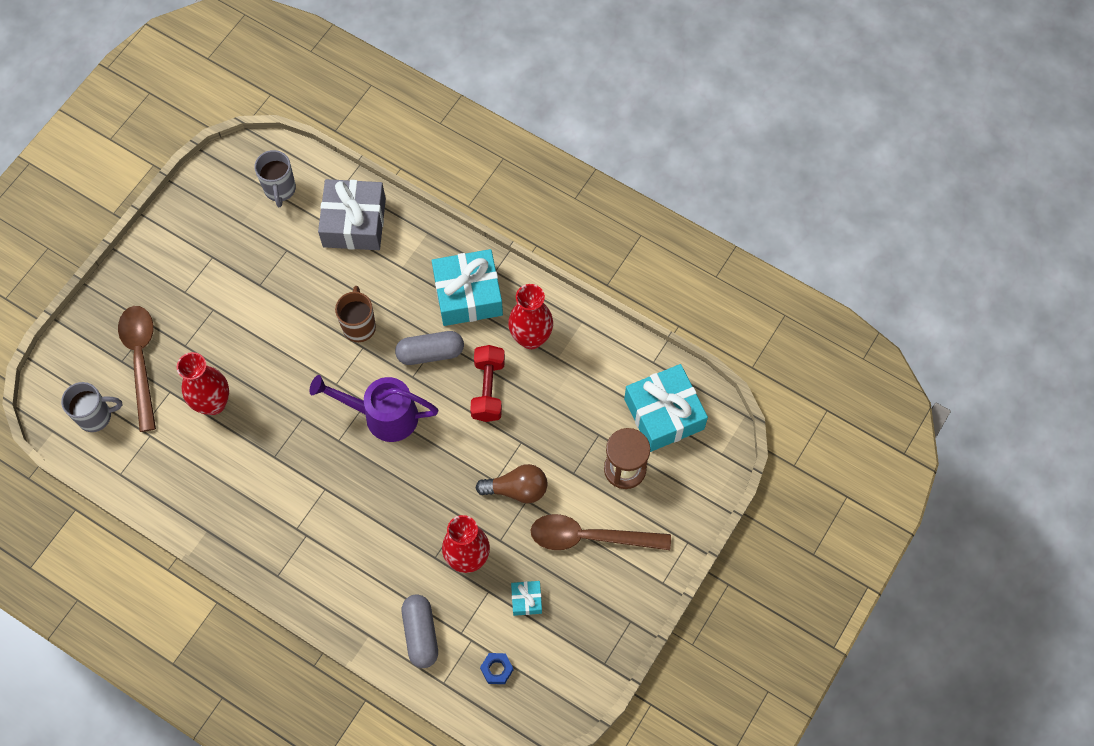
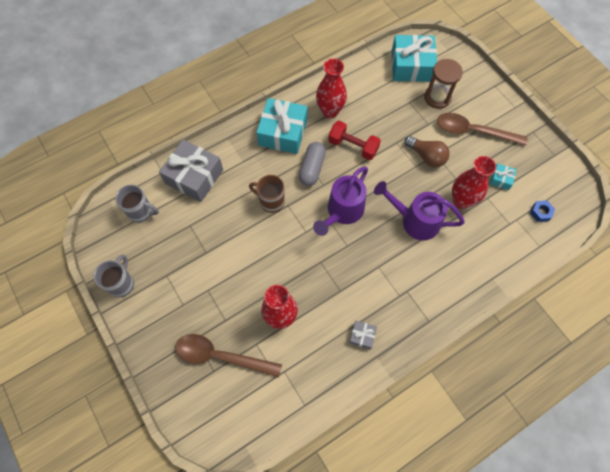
camera: 65 degrees left, 0 degrees up
grey mug [61,382,122,432] -> grey mug moved to [94,255,134,297]
grey capsule [402,594,438,668] -> none
brown light bulb [476,464,547,503] -> brown light bulb turned 105 degrees clockwise [404,136,450,167]
brown spoon [530,514,671,550] -> brown spoon turned 75 degrees clockwise [437,113,527,146]
none -> grey gift [349,321,377,350]
none -> purple watering can [374,181,465,240]

